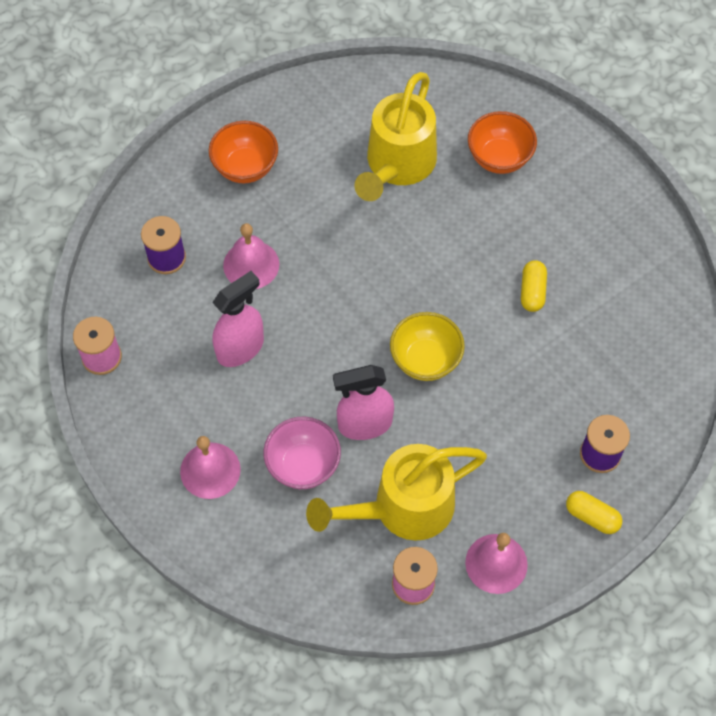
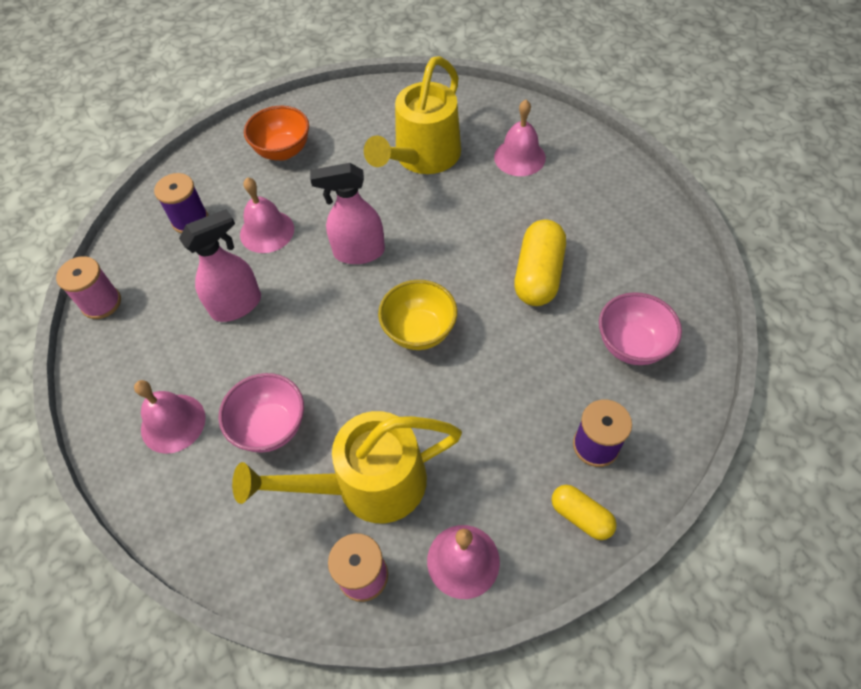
camera: 10 degrees right, 5 degrees down
pink spray bottle [333,365,394,440] -> pink spray bottle moved to [310,163,385,264]
orange bowl [468,111,537,174] -> pink bell [494,99,546,176]
yellow capsule [521,260,547,312] -> yellow capsule [514,220,566,306], size x1.71
none -> pink bowl [599,292,682,365]

